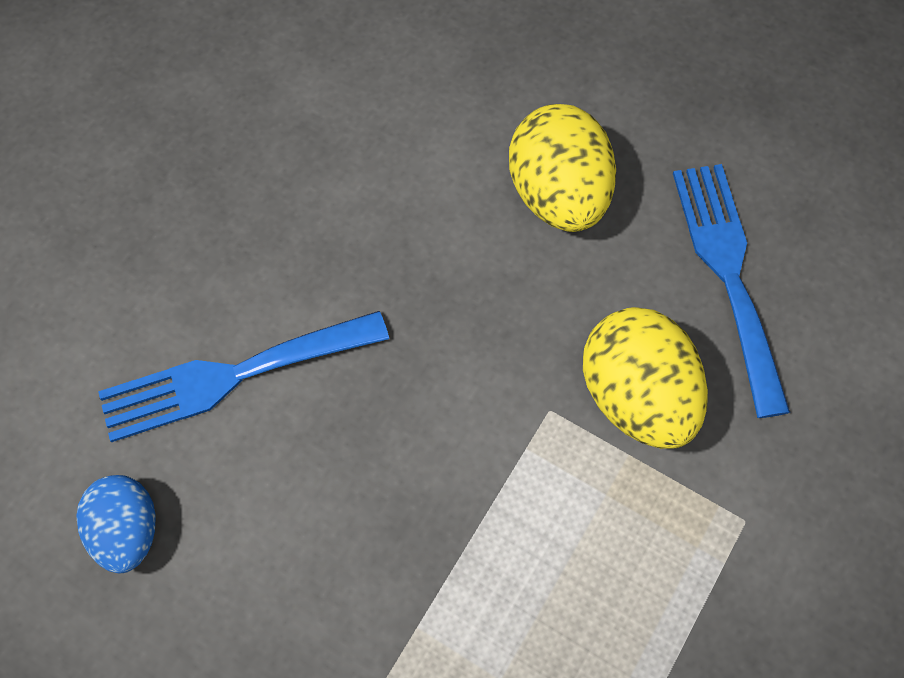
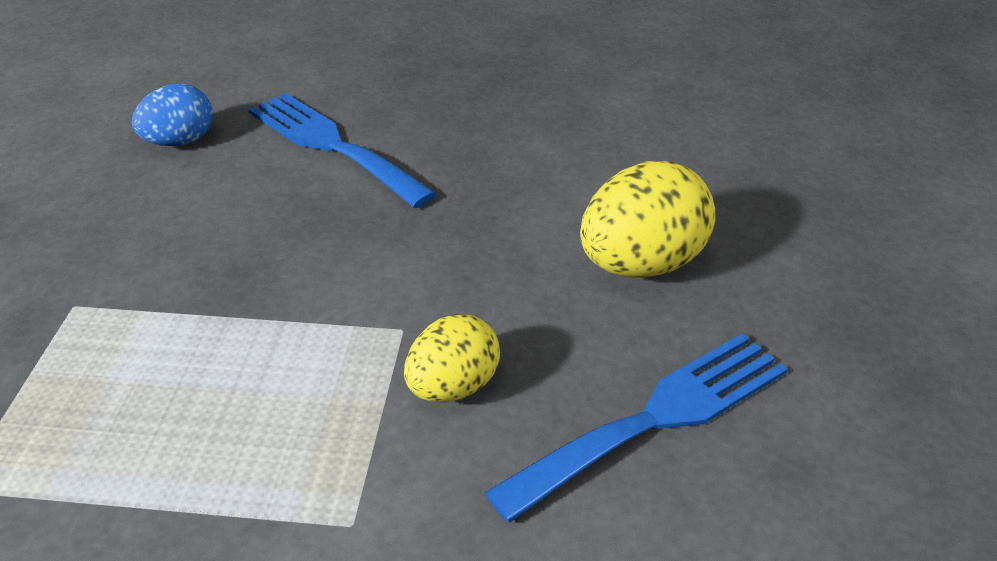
camera: 65 degrees right, 25 degrees down
yellow egg [583,307,708,449] -> yellow egg [404,314,500,402], size x0.64

